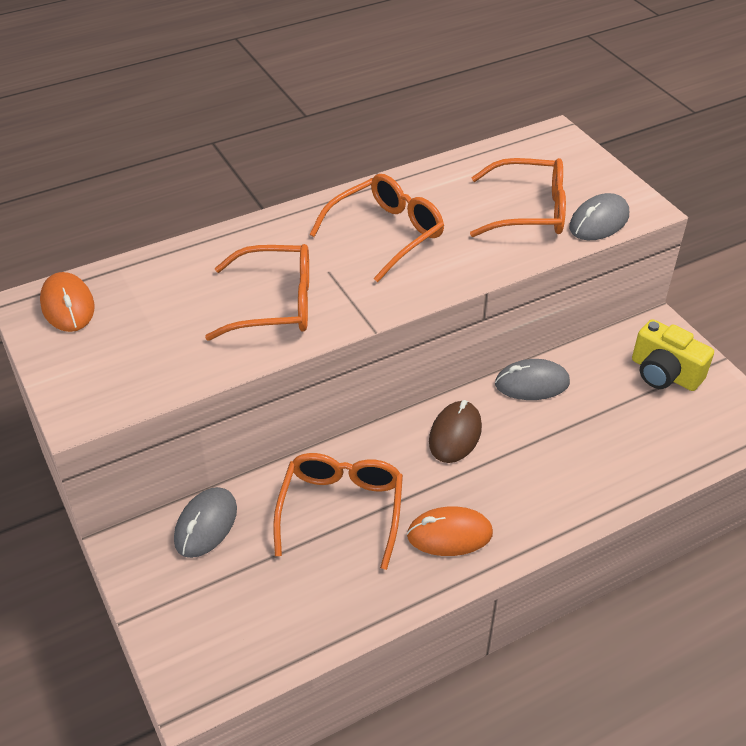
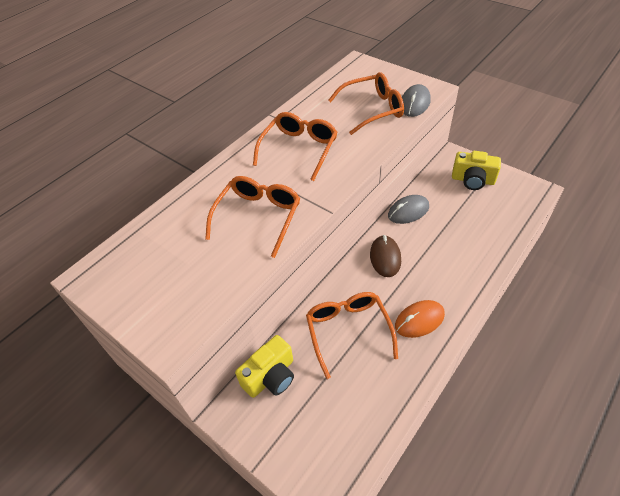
camera: 20 degrees left, 5 degrees up
orange mouse [40,272,95,332] -> none
grey mouse [174,487,237,558] -> yellow camera [235,335,294,398]
orange glasses [205,244,309,341] -> orange glasses turned 45 degrees counterclockwise [205,176,300,258]

